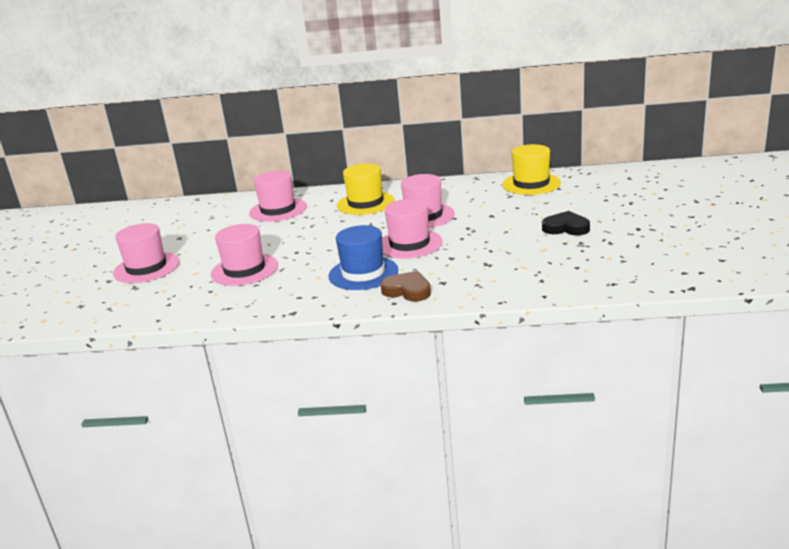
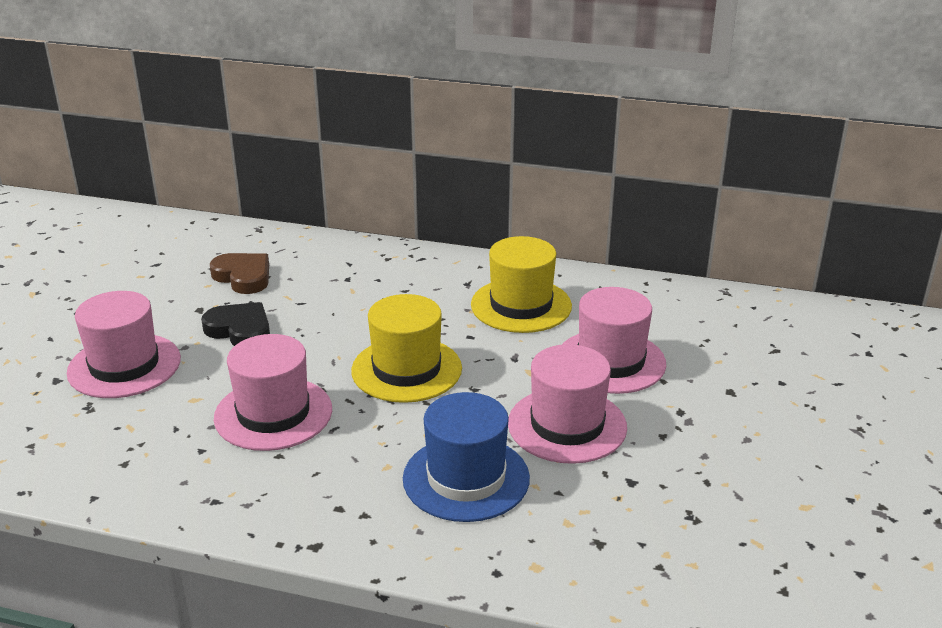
camera: 10 degrees right, 5 degrees up
pink hat [249,171,307,222] -> none
brown heart [380,271,431,301] -> brown heart moved to [210,253,269,294]
yellow hat [502,144,561,195] -> yellow hat moved to [351,294,462,403]
black heart [542,211,590,235] -> black heart moved to [201,302,270,346]

